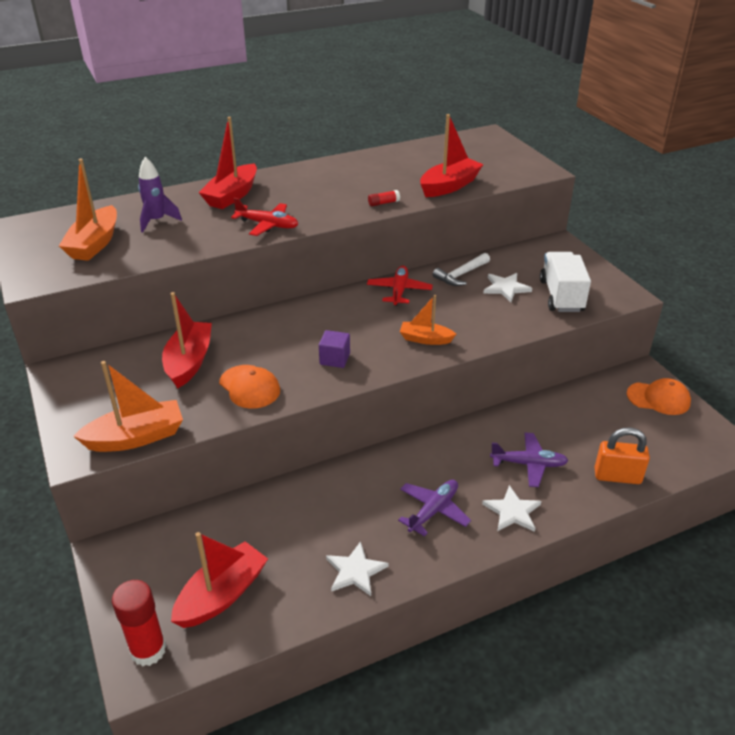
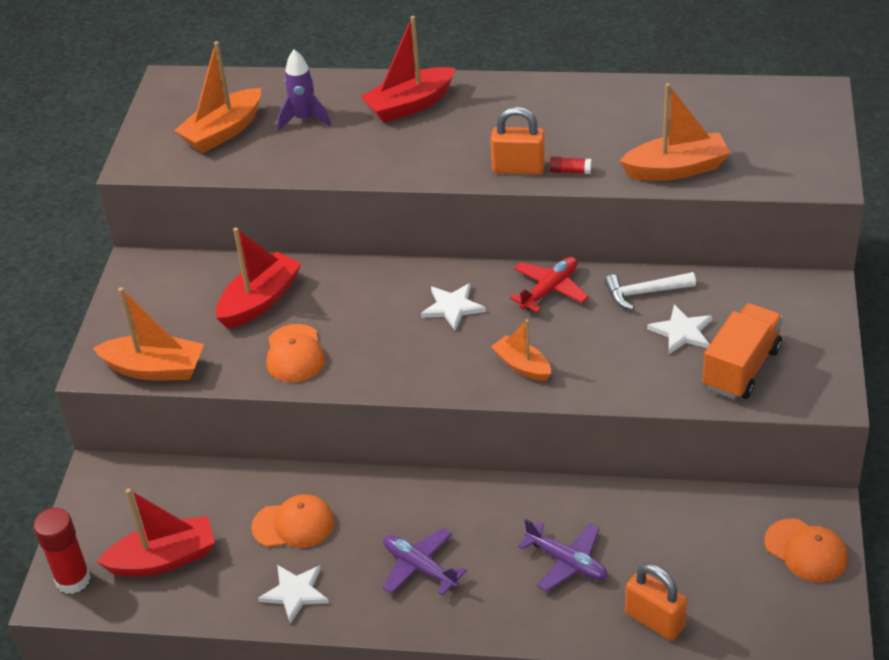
camera: 35 degrees right, 5 degrees up
red plane [231,198,298,236] -> none
purple cube [319,330,350,368] -> none
purple plane [398,480,471,537] -> purple plane turned 120 degrees counterclockwise [382,528,467,596]
red boat [420,114,484,197] -> orange boat [620,83,730,181]
white star [482,485,541,532] -> white star moved to [421,283,486,330]
white truck [540,252,591,312] -> orange truck [702,303,783,399]
none -> orange cap [251,494,334,548]
none -> orange padlock [491,107,545,174]

